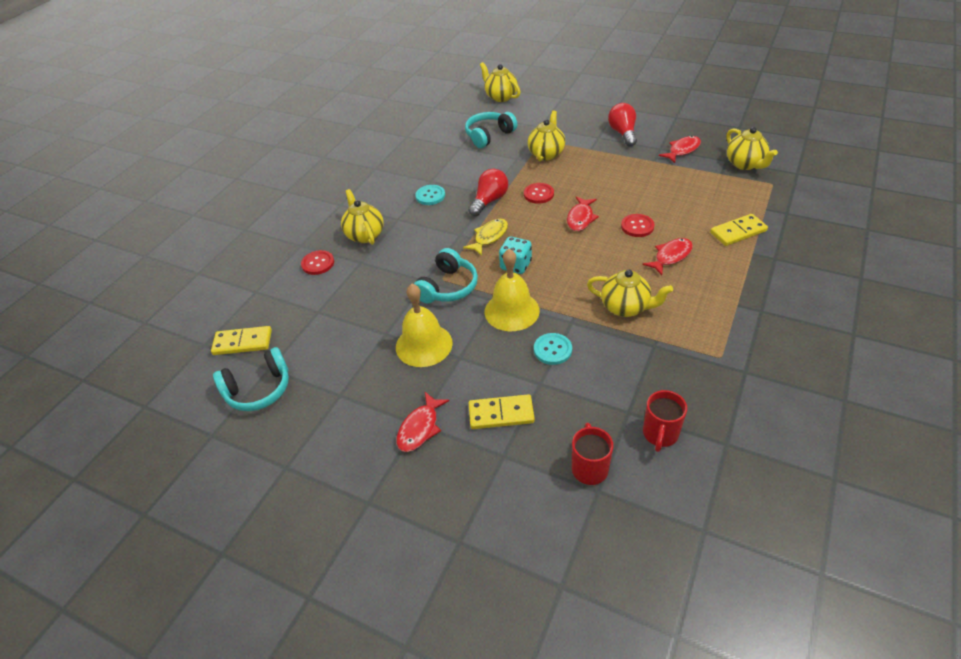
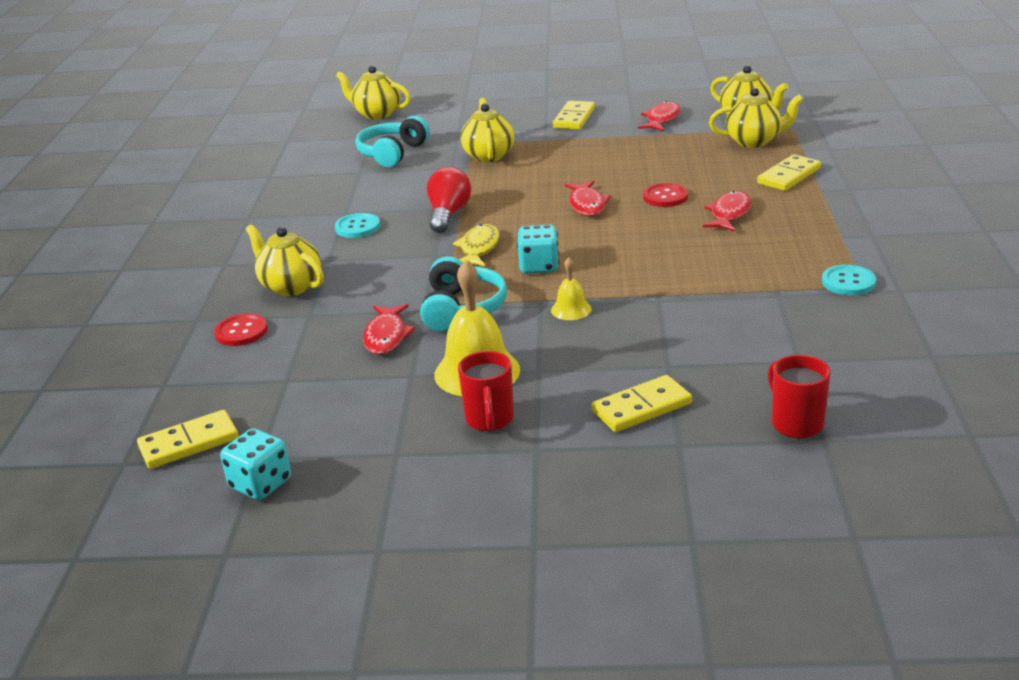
camera: 25 degrees left, 15 degrees down
turquoise headphones [213,347,289,411] -> turquoise dice [220,428,291,500]
red fish [397,392,450,452] -> red fish moved to [363,304,415,354]
yellow bell [485,249,540,331] -> yellow bell [551,257,591,320], size x0.51
red button [524,183,554,204] -> none
turquoise button [534,333,572,365] -> turquoise button moved to [822,265,876,295]
yellow teapot [587,269,673,317] -> yellow teapot moved to [709,88,804,148]
red light bulb [608,103,637,147] -> yellow domino [553,101,595,130]
red mug [643,390,687,452] -> red mug moved to [458,351,514,431]

